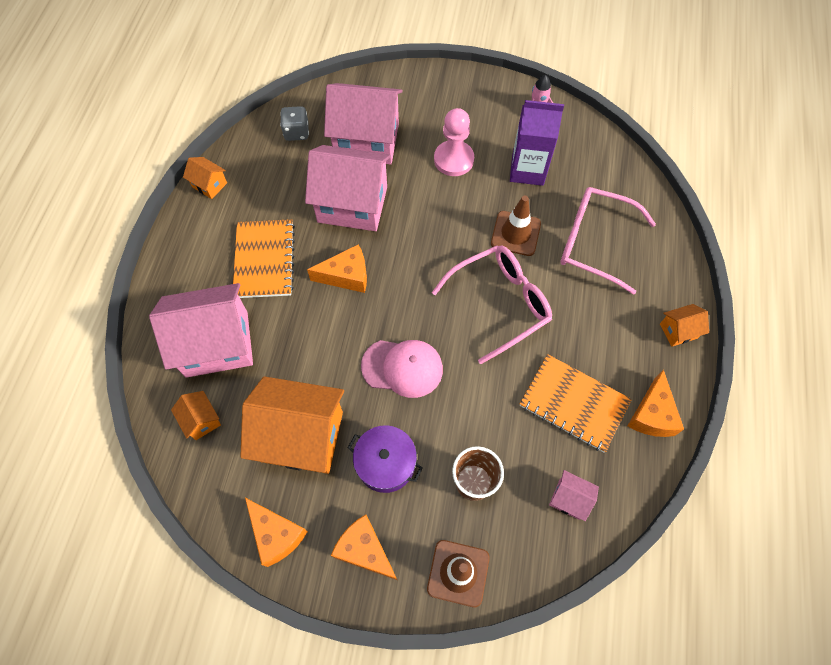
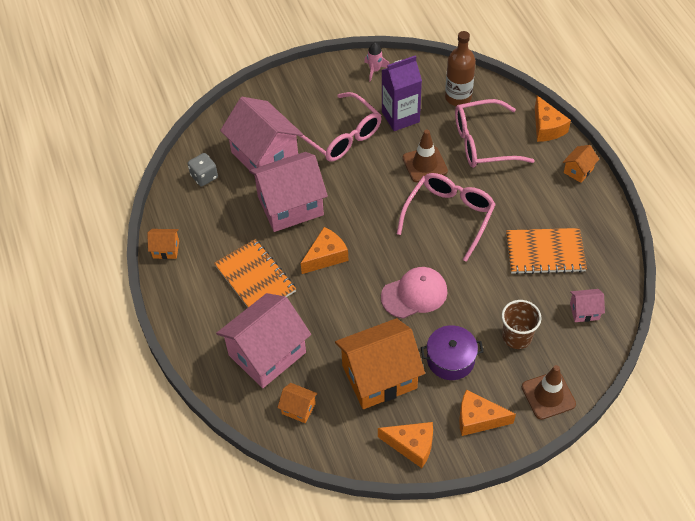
camera: 30 degrees left, 10 degrees down
pink house [324,83,403,165] -> pink house turned 75 degrees clockwise [220,97,303,170]
pink pawn [434,108,474,176] -> pink glasses [299,92,382,162]
orange cheese [628,369,684,437] -> orange cheese moved to [535,96,571,142]
none -> brown bottle [445,31,476,106]

